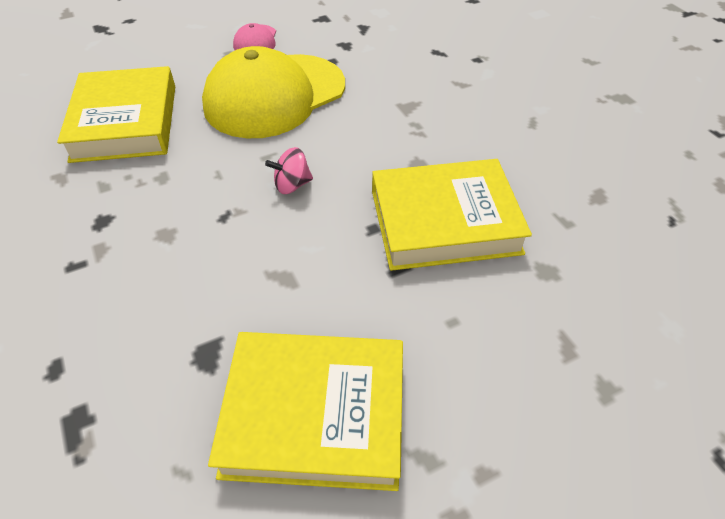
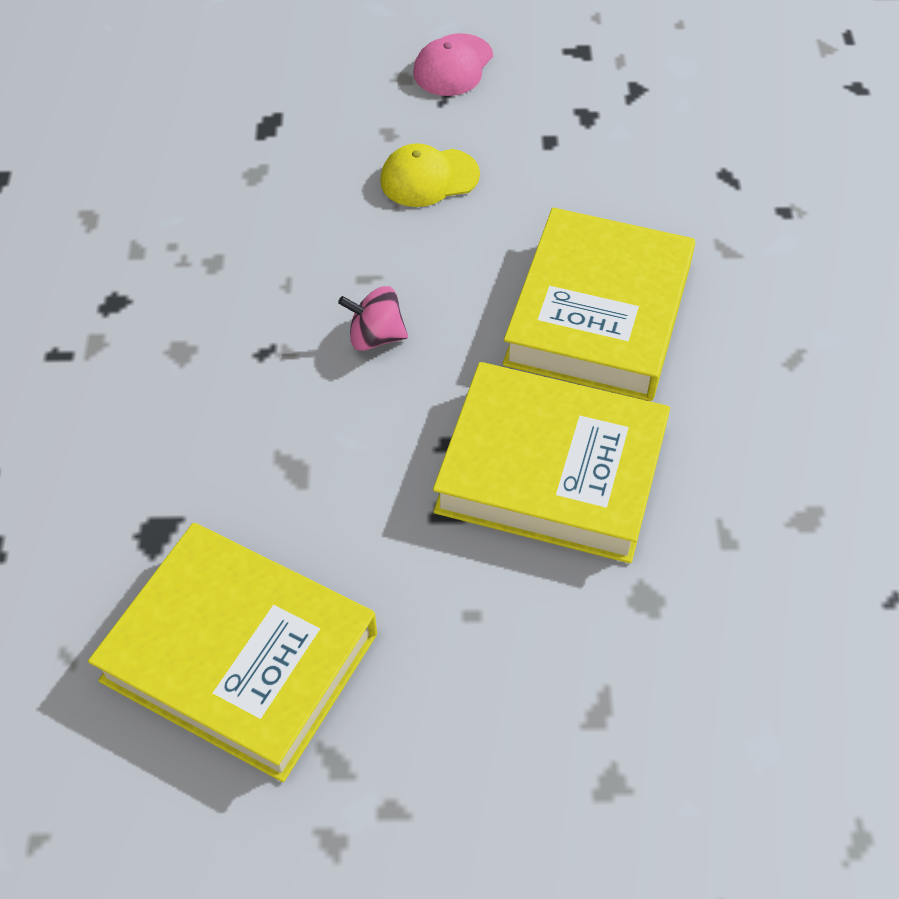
camera: 25 degrees right, 5 degrees up
yellow book [57,66,175,163] -> yellow book moved to [503,207,695,401]
yellow cap [202,46,345,138] -> yellow cap [380,143,480,207], size x0.43

